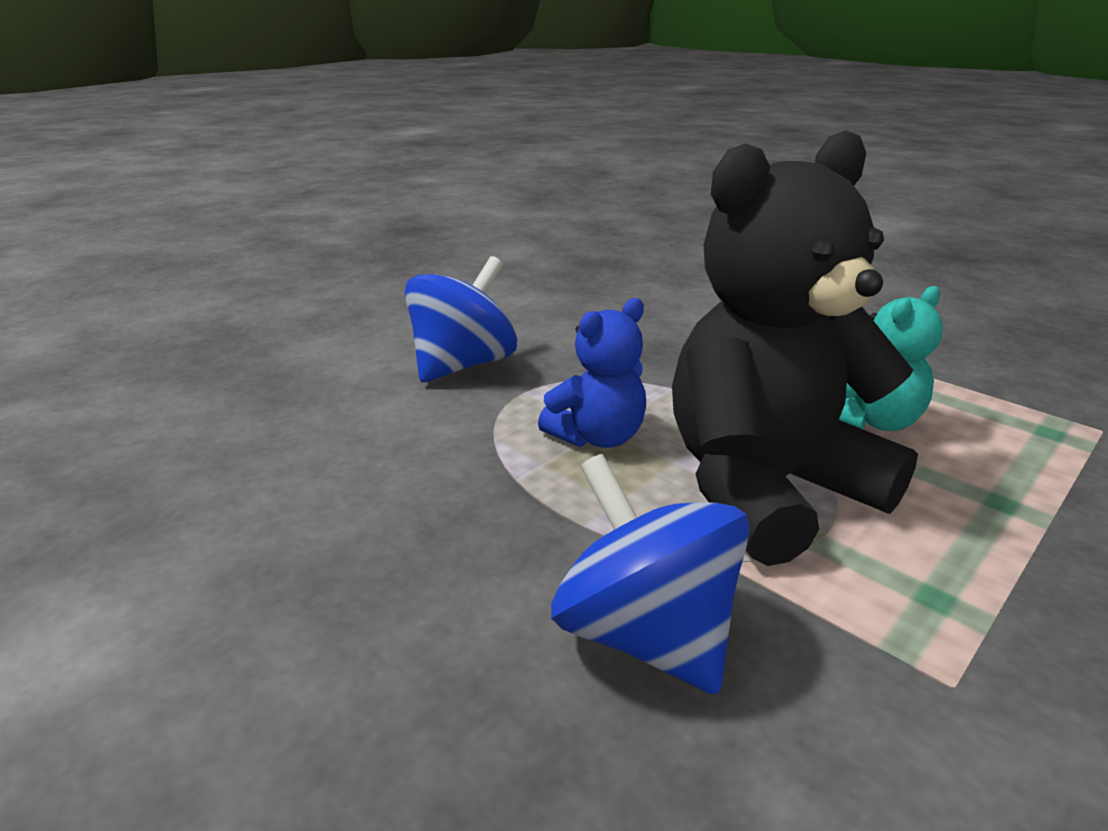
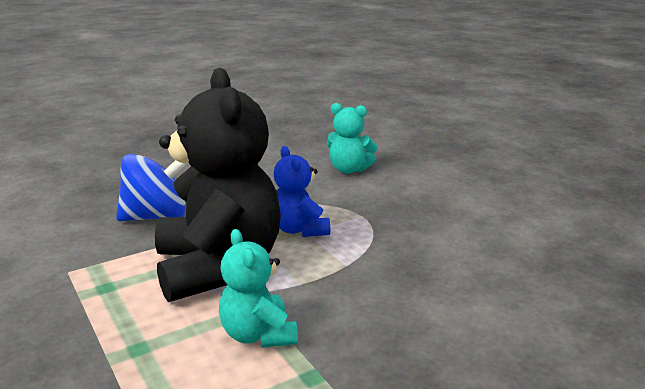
camera: 105 degrees right, 5 degrees down
blue spinning top [405,256,517,382] -> none
none -> turquoise teddy bear [327,103,378,174]

